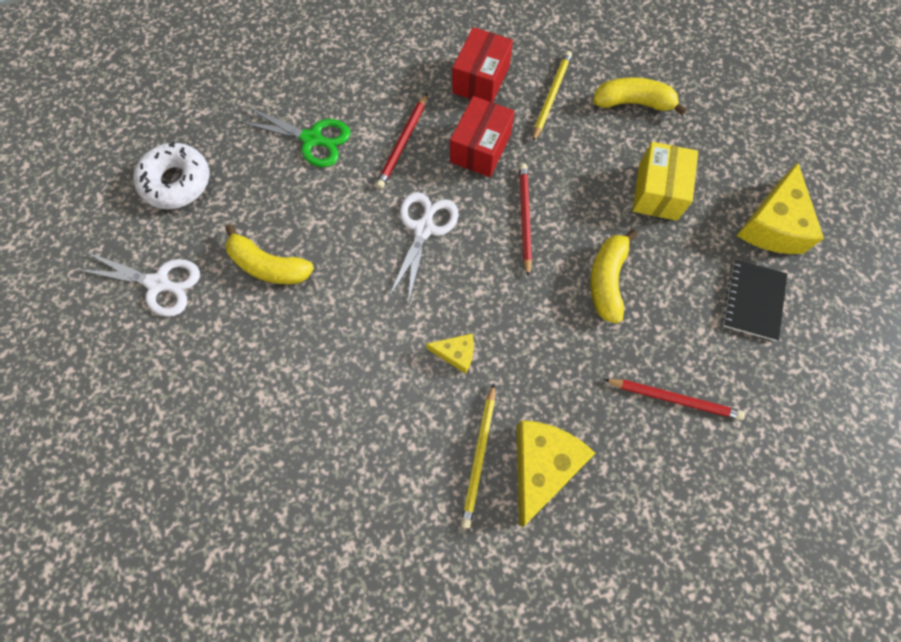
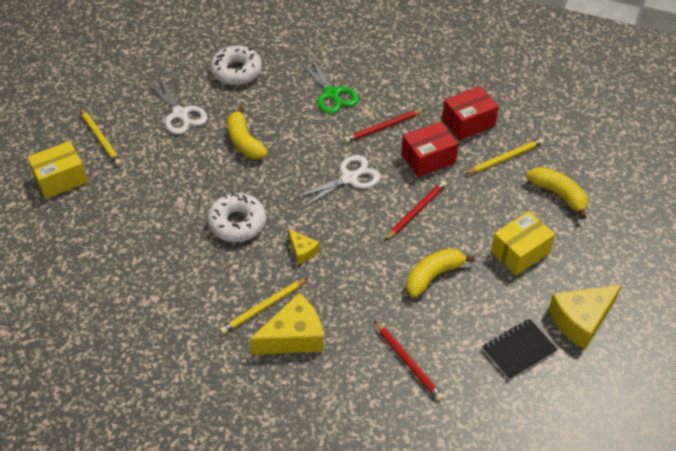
camera: 40 degrees right, 20 degrees down
none -> yellow box [27,141,88,199]
none -> yellow pencil [80,108,122,166]
none -> white donut [207,193,266,242]

